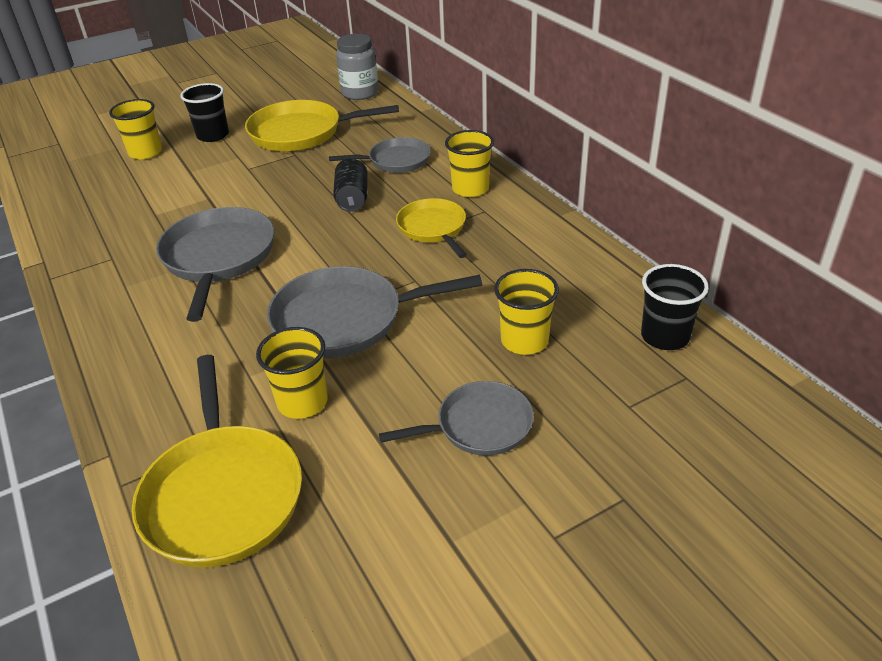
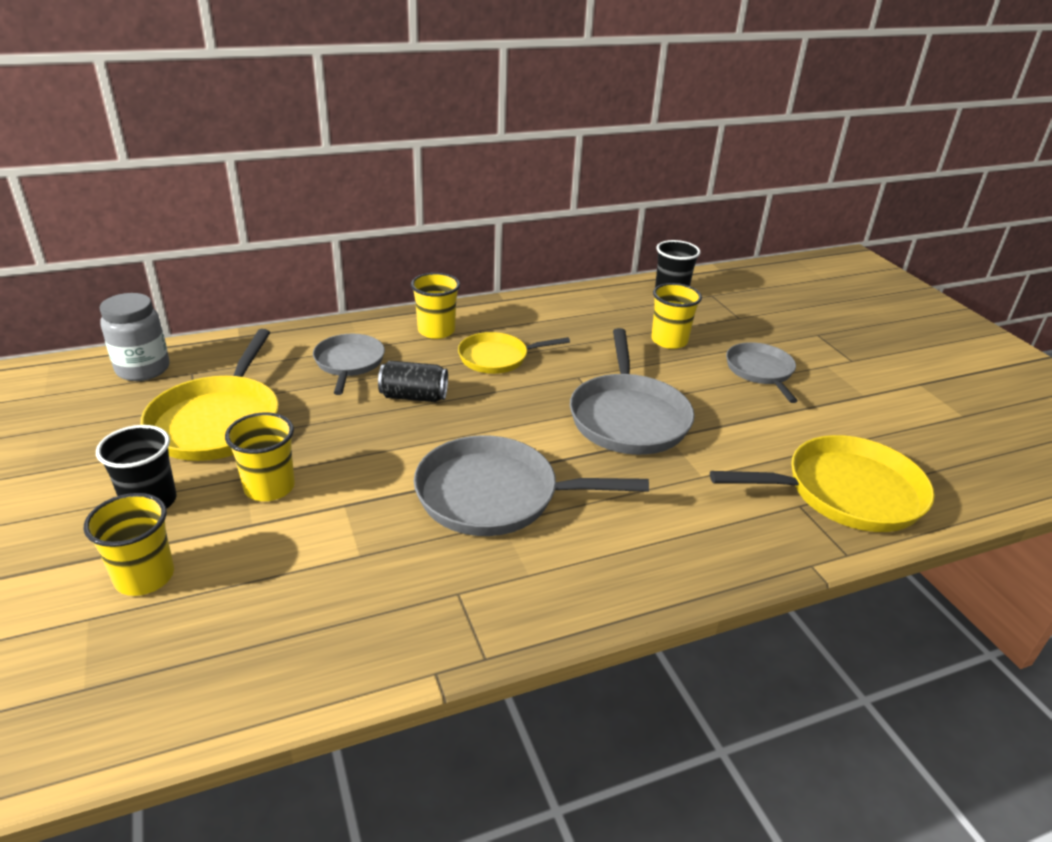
camera: 85 degrees left, 5 degrees down
yellow cup [256,327,328,419] -> yellow cup moved to [225,413,295,501]

